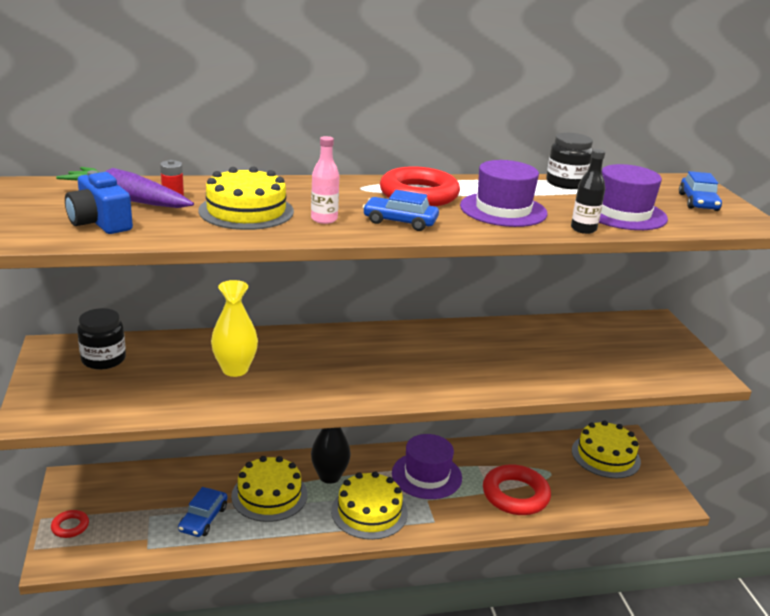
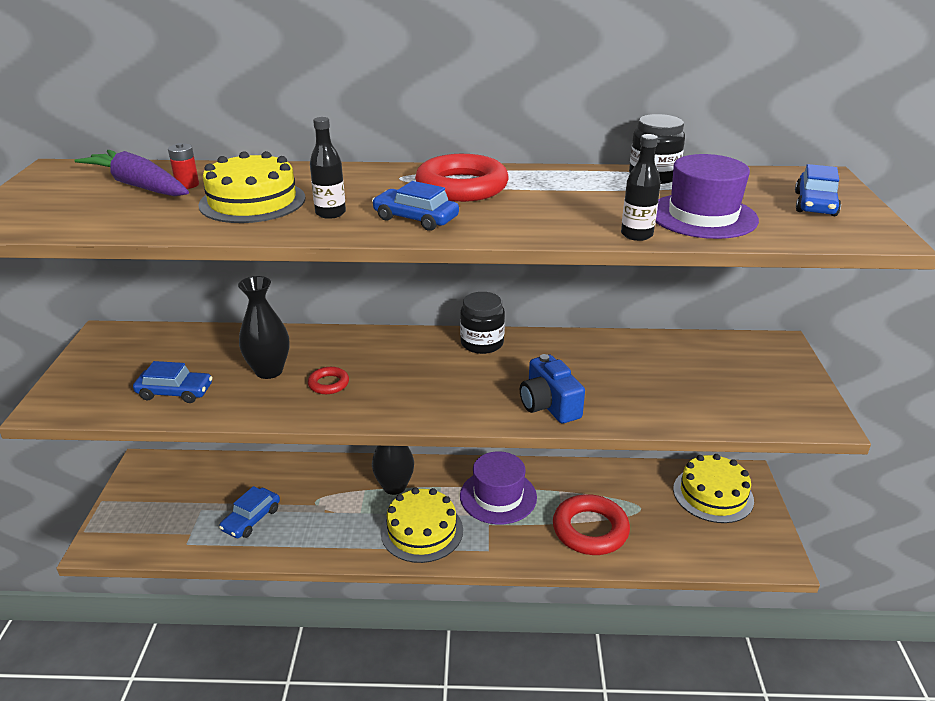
camera: 15 degrees right, 5 degrees up
red ring [51,510,89,538] -> red ring moved to [308,367,349,394]
blue camera [65,170,133,234] -> blue camera moved to [520,354,585,424]
black jar [77,308,126,370] -> black jar moved to [460,292,505,354]
yellow vase [211,280,258,377] -> black vase [238,276,289,379]
yellow cake [231,456,307,522] -> none
pink bottle [311,136,339,224] -> black bottle [310,117,346,219]
purple hat [460,160,547,227] -> none
none -> blue car [133,361,213,403]

